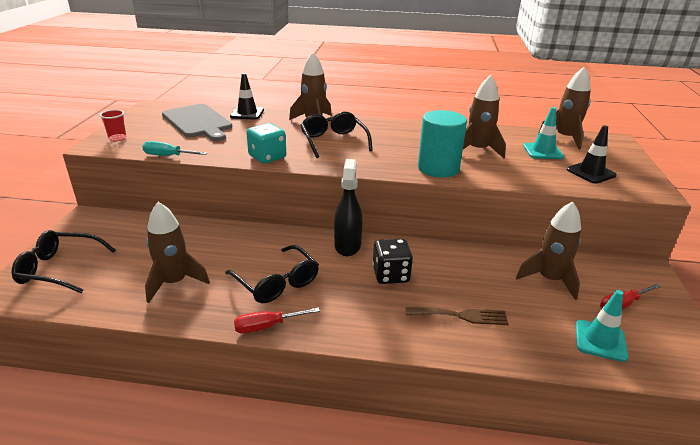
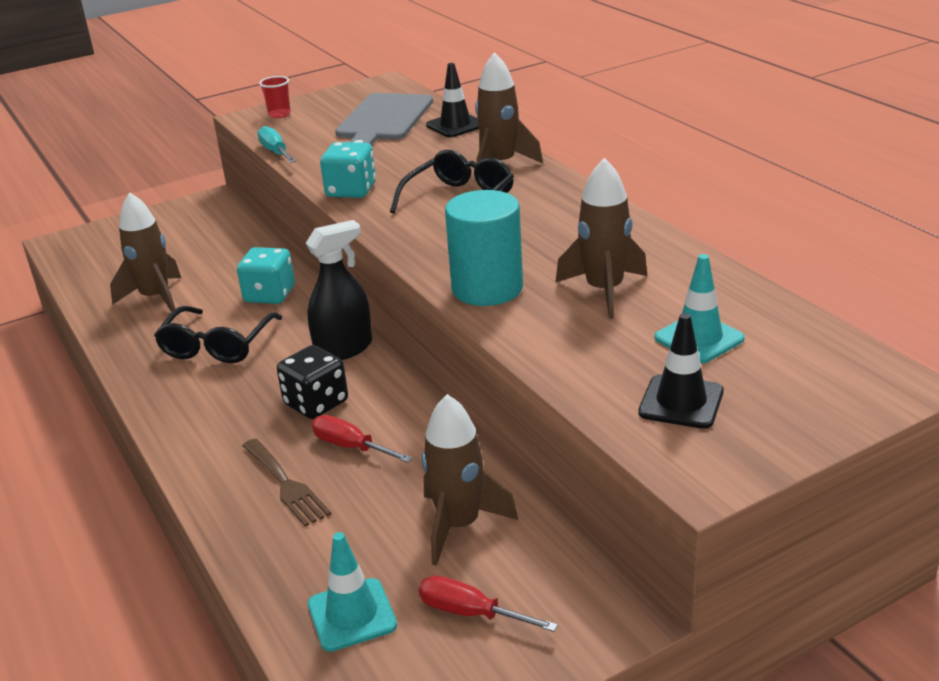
camera: 55 degrees right, 0 degrees up
black glasses [12,230,116,293] -> none
red screwdriver [234,307,320,333] -> red screwdriver moved to [312,415,413,463]
brown rocket [538,67,591,150] -> none
none -> turquoise dice [237,247,295,304]

